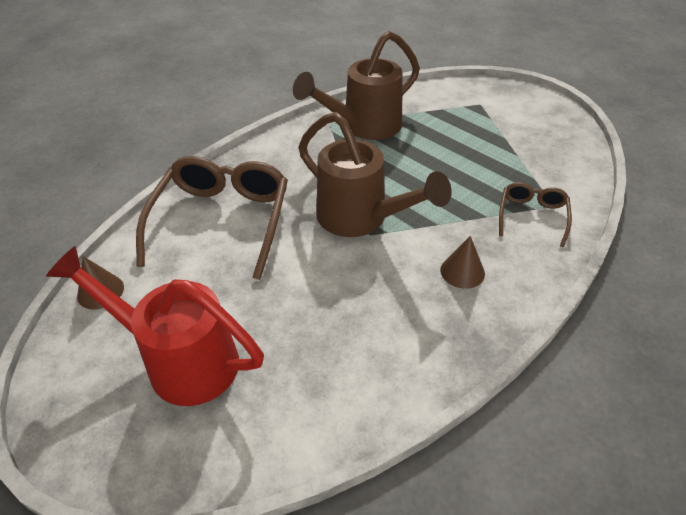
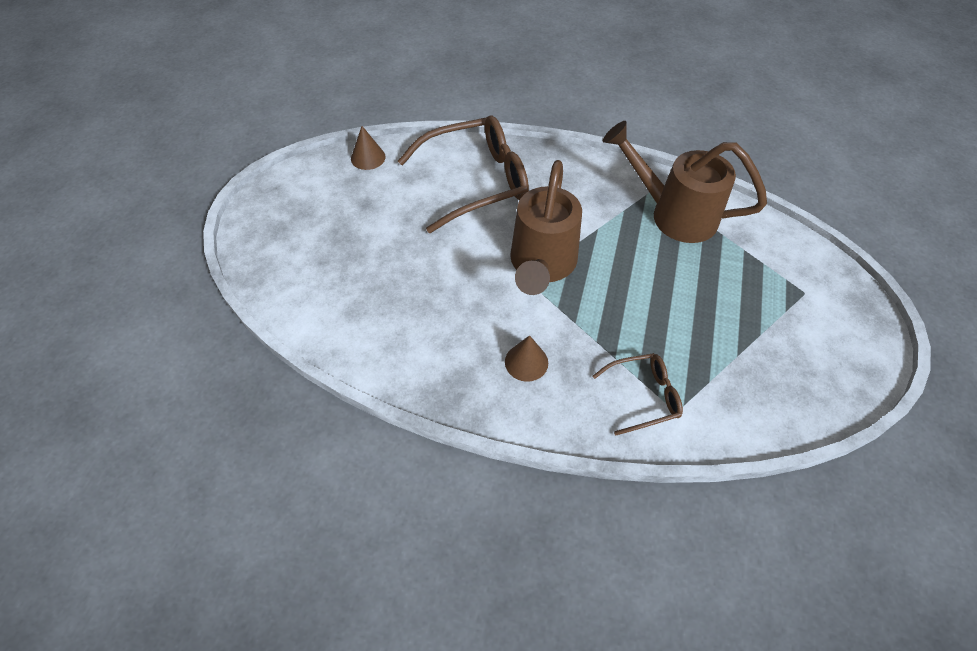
camera: 60 degrees right, 10 degrees up
red watering can [46,246,264,406] -> none

